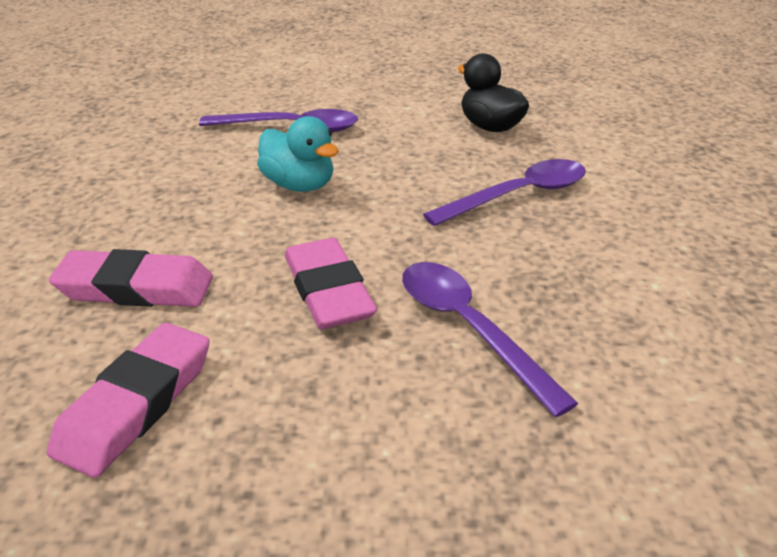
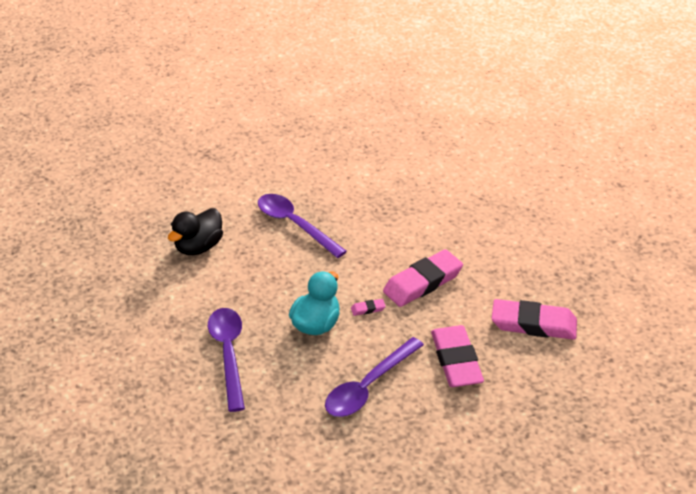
camera: 105 degrees left, 5 degrees up
purple spoon [402,262,578,417] -> purple spoon moved to [325,337,424,417]
none -> pink eraser [351,299,386,316]

